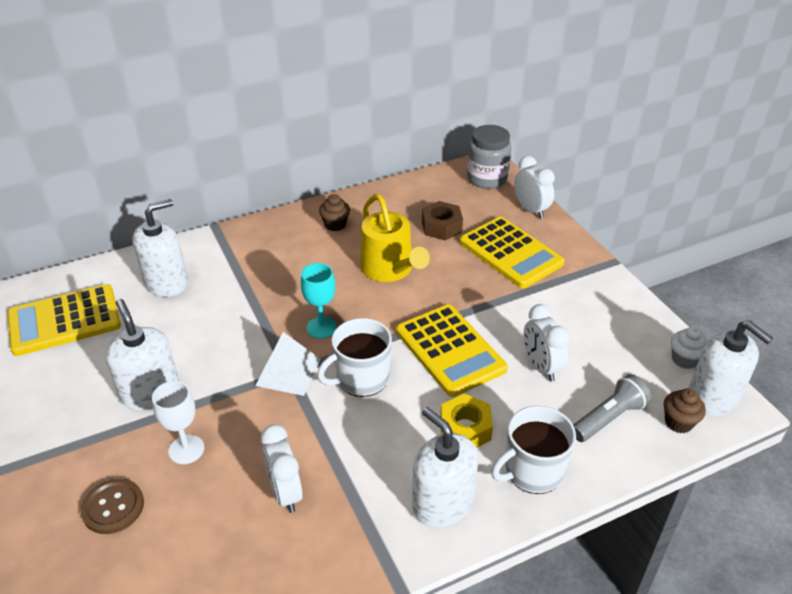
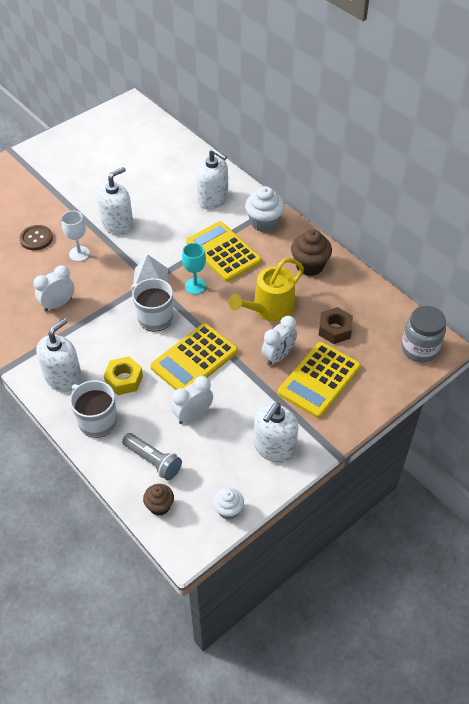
camera: 75 degrees right, 10 degrees up
yellow calculator [7,284,121,356] -> yellow calculator moved to [186,221,262,282]
brown cupcake [319,194,350,231] -> brown cupcake [291,229,332,276], size x1.65
white clock [514,156,555,219] -> white clock moved to [262,316,297,366]
white soap dispenser [688,321,773,416] -> white soap dispenser moved to [254,403,299,463]
none -> white cupcake [245,186,284,232]

